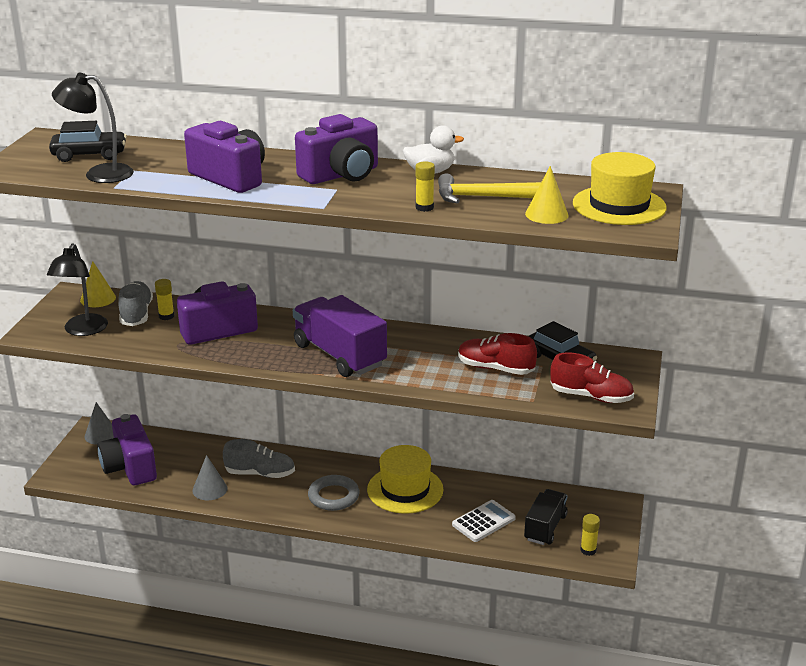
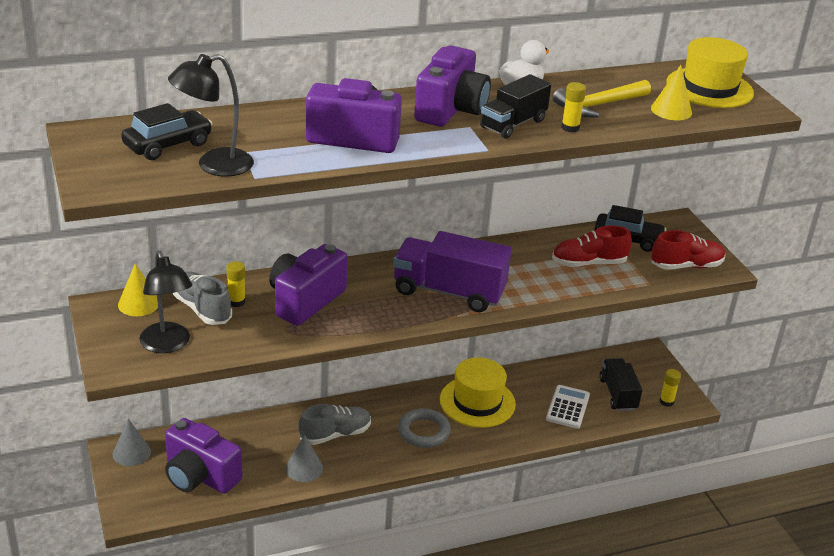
camera: 35 degrees left, 5 degrees up
none -> black truck [480,74,551,139]

